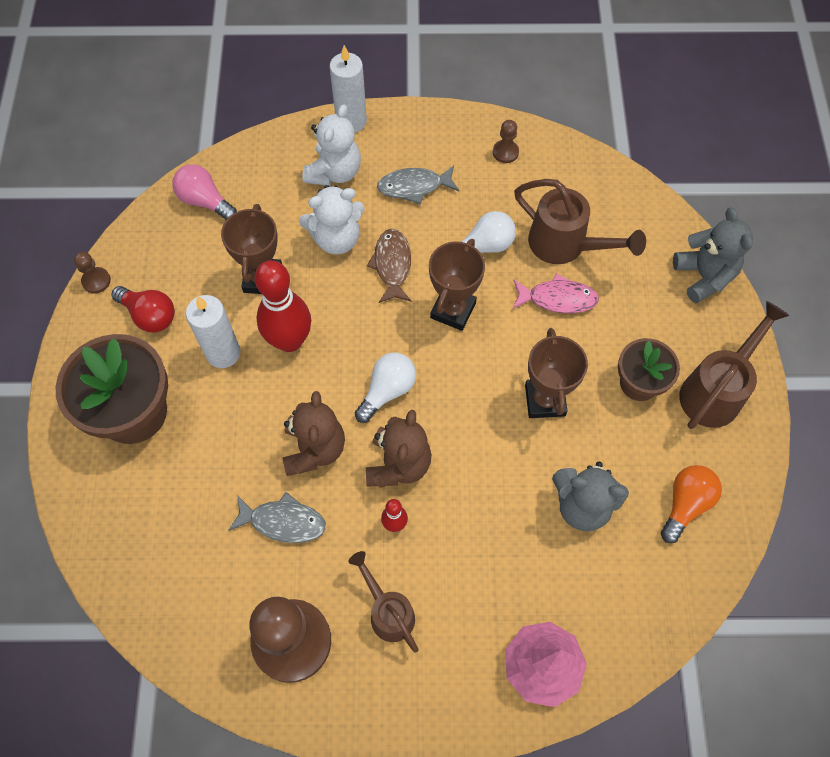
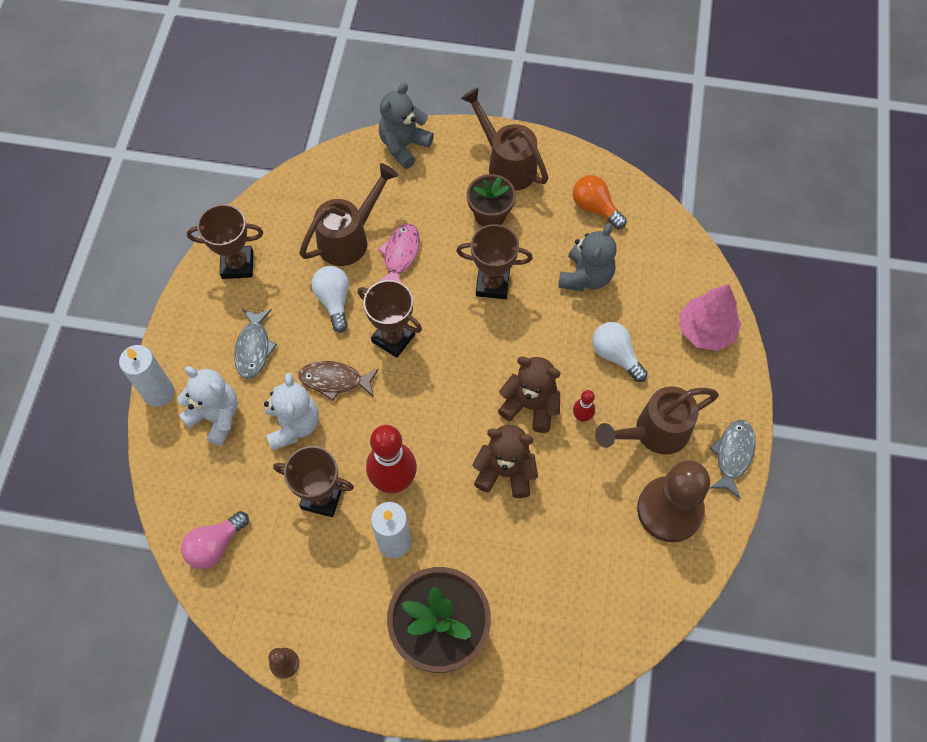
camera: 80 degrees left, 0 degrees up
red light bulb [111,286,175,333] -> none
grey fish [228,492,326,543] -> grey fish moved to [709,420,756,499]
brown watering can [348,551,418,652] -> brown watering can [595,386,719,455], size x1.52
white light bulb [355,353,416,423] -> white light bulb moved to [592,322,648,382]
brown pawn [493,120,519,163] -> brown trophy [187,204,263,279]
grey teddy bear [673,207,753,304] -> grey teddy bear turned 45 degrees counterclockwise [379,83,434,169]

